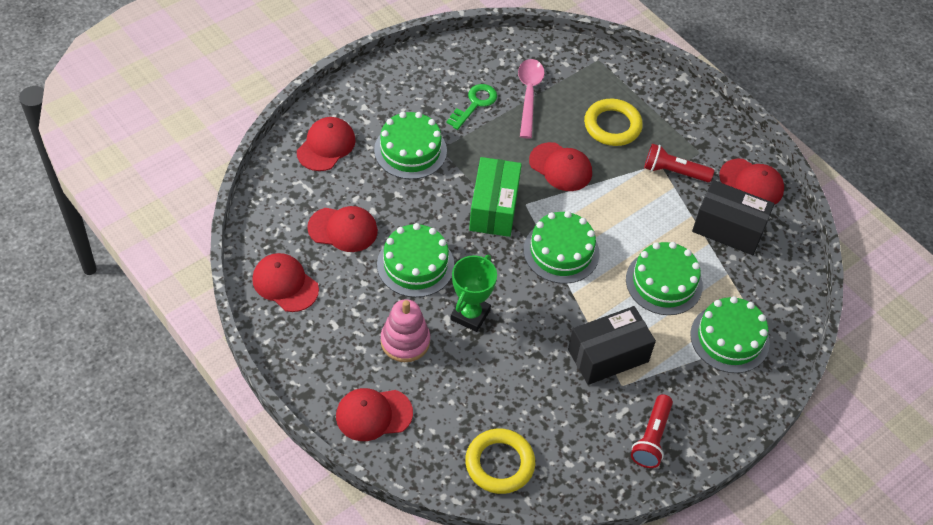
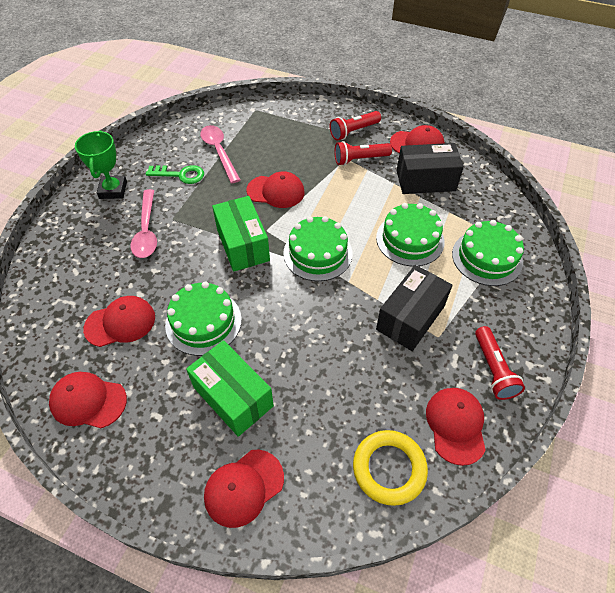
camera: 25 degrees left, 0 degrees up
red cap [297,117,356,171] -> red cap moved to [426,388,486,466]
green cake [374,112,447,179] -> pink spoon [130,189,157,258]
pink stacking toy [381,299,430,362] -> green box [186,340,274,437]
green key [446,84,497,130] -> green key turned 90 degrees clockwise [146,165,204,184]
green trophy [450,255,497,332] -> green trophy moved to [75,130,127,199]
yellow ring [584,99,643,146] -> none
none -> red flashlight [330,111,381,141]

